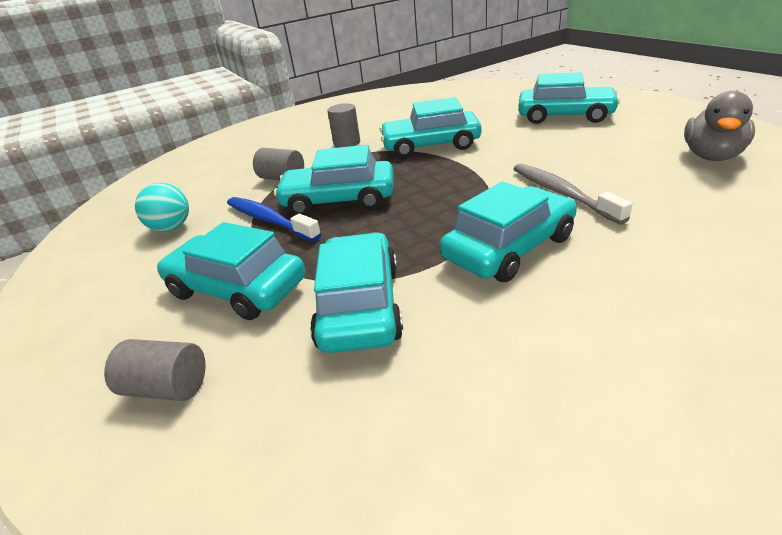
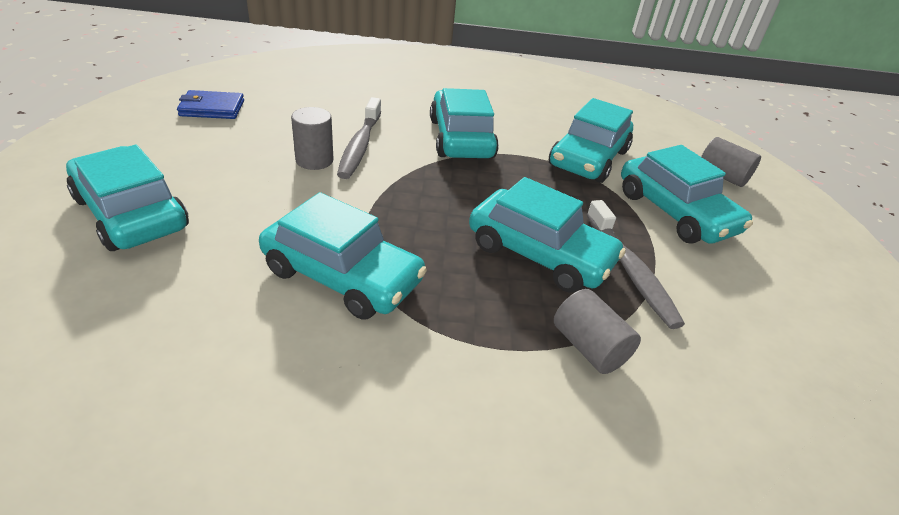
camera: 155 degrees left, 5 degrees up
turquoise ball [135,183,189,232] -> none
blue toothbrush [227,197,321,242] -> grey toothbrush [587,200,685,329]
grey cylinder [327,103,360,148] -> grey cylinder moved to [291,107,333,170]
turquoise car [440,181,577,282] -> turquoise car turned 90 degrees clockwise [430,88,499,158]
grey duck [684,91,755,161] -> blue wallet [177,90,244,119]

